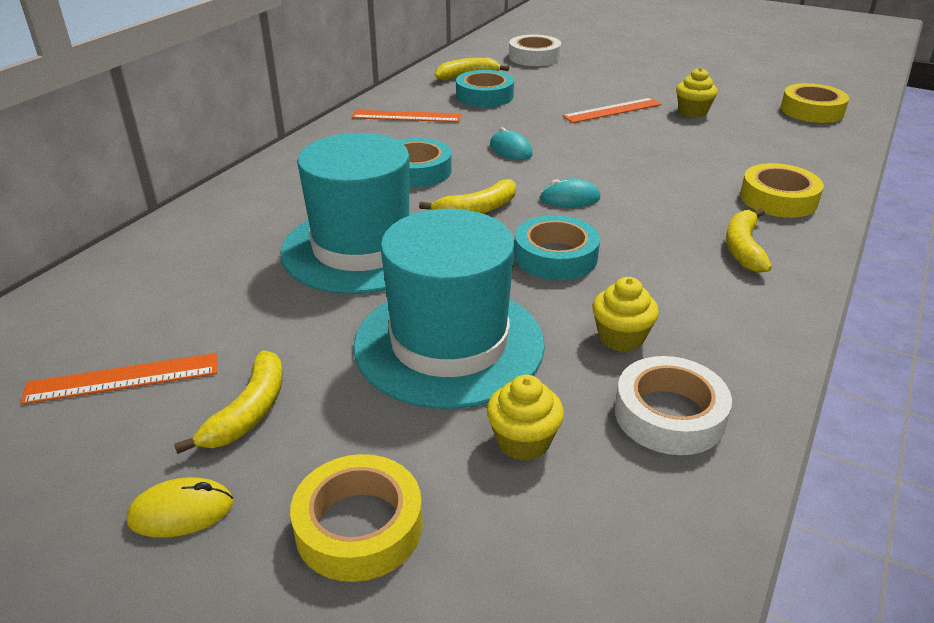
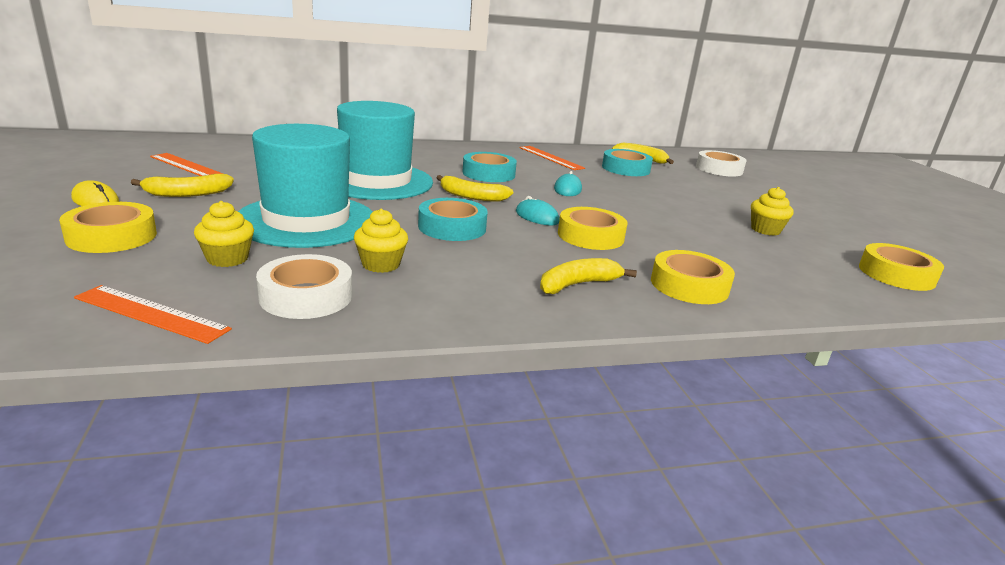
camera: 45 degrees right, 10 degrees down
orange ruler [562,98,662,123] -> orange ruler moved to [74,285,232,344]
none -> yellow tape [558,207,628,250]

